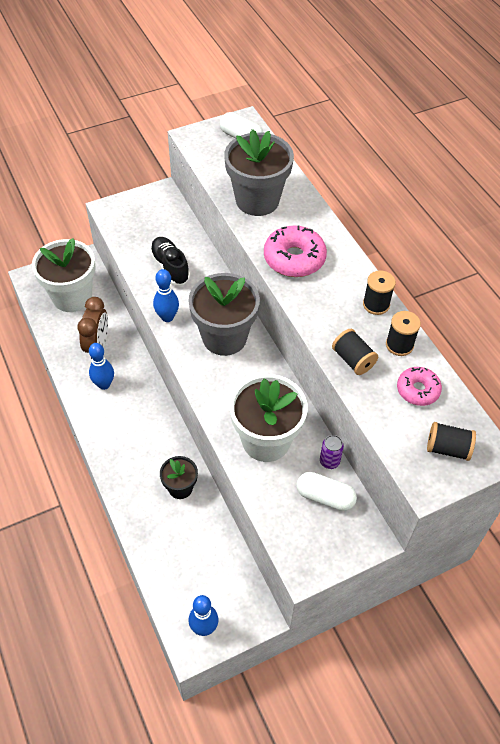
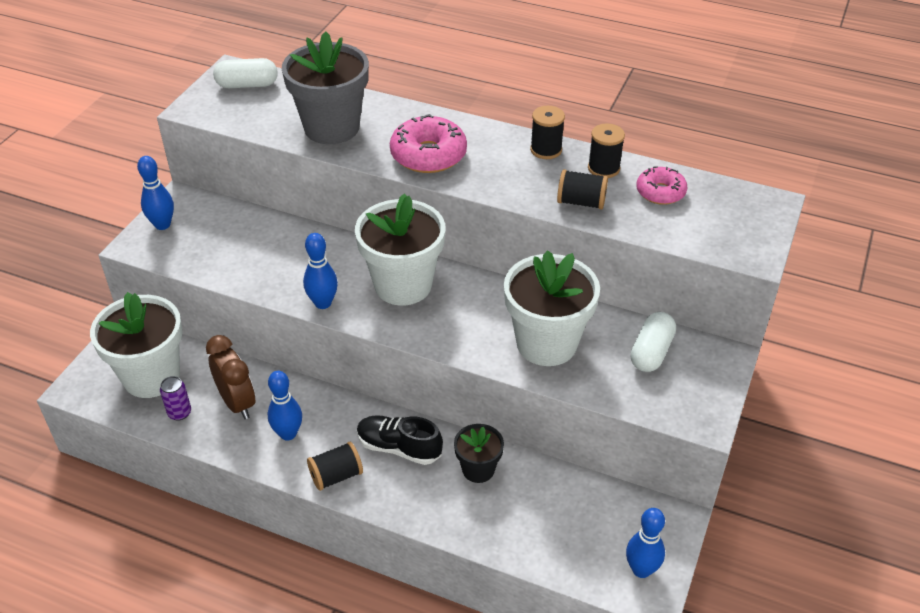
camera: 40 degrees left, 10 degrees down
black shoe [150,237,190,285] -> black shoe moved to [357,415,443,465]
grey flower pot [188,273,260,356] -> white flower pot [355,193,445,305]
white capsule [297,472,357,511] -> white capsule turned 45 degrees counterclockwise [630,312,676,372]
purple can [320,435,344,469] -> purple can moved to [160,376,191,421]
black spool [427,422,476,461] -> black spool moved to [307,442,363,491]
none -> blue bowling pin [137,156,174,230]

